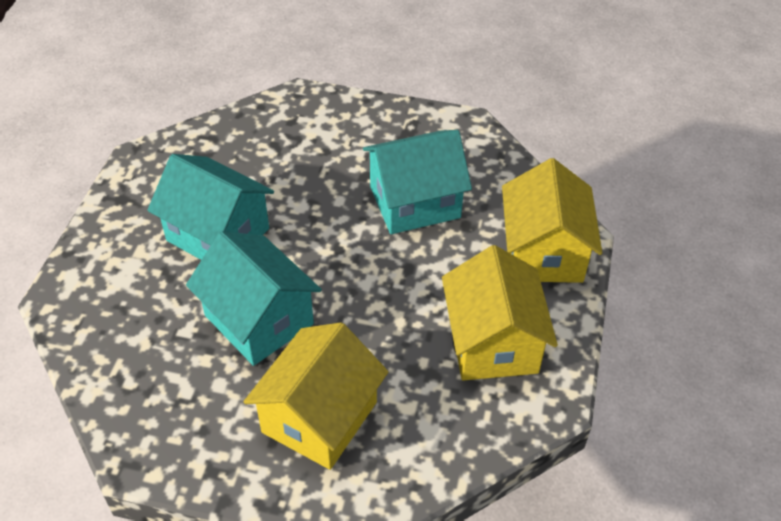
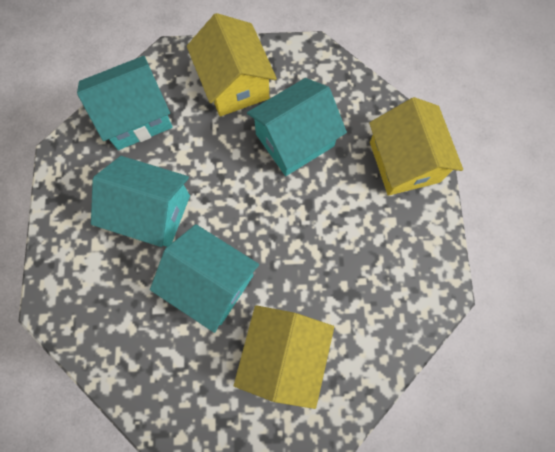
camera: 15 degrees left, 25 degrees up
yellow house [442,245,558,381] -> yellow house moved to [187,13,277,116]
none -> turquoise house [77,56,173,150]

